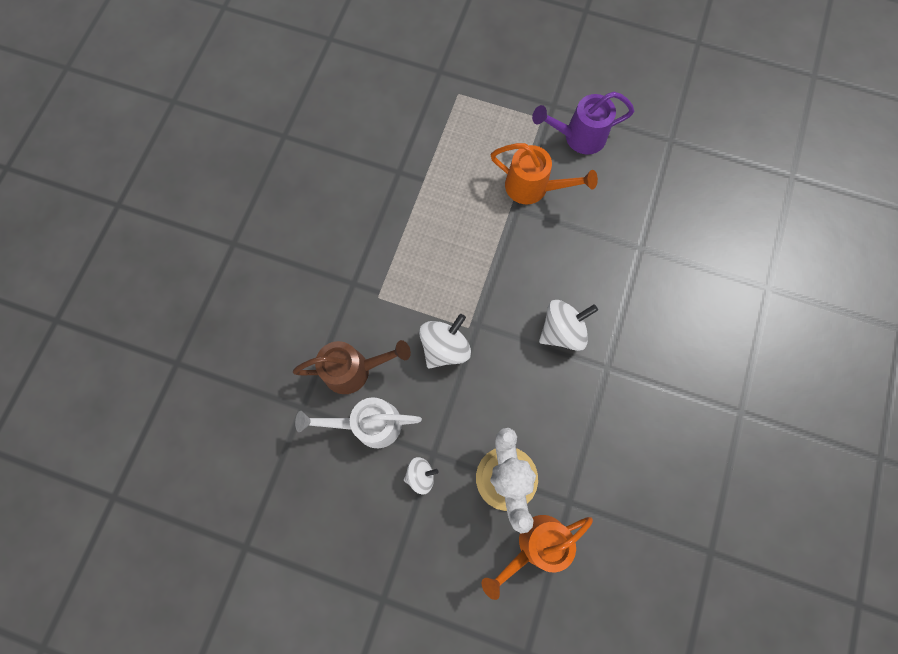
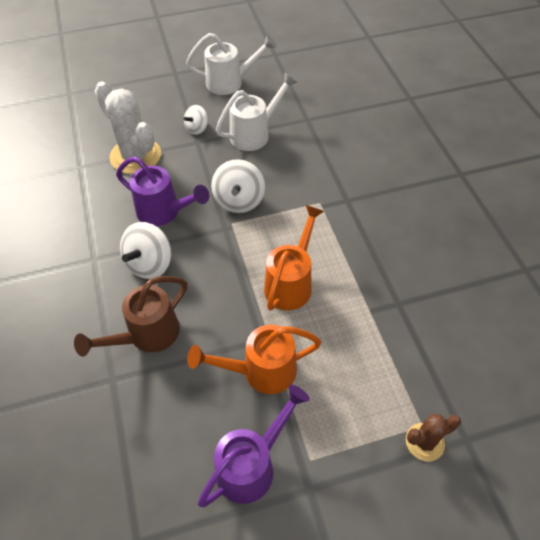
camera: 145 degrees right, 20 degrees down
brown watering can [293,340,411,394] -> brown watering can moved to [74,276,187,357]
orange watering can [482,515,593,600] -> orange watering can moved to [264,205,324,311]
none -> purple watering can [116,157,209,226]
none -> white watering can [186,33,277,95]
none -> brown cactus [406,414,461,461]

